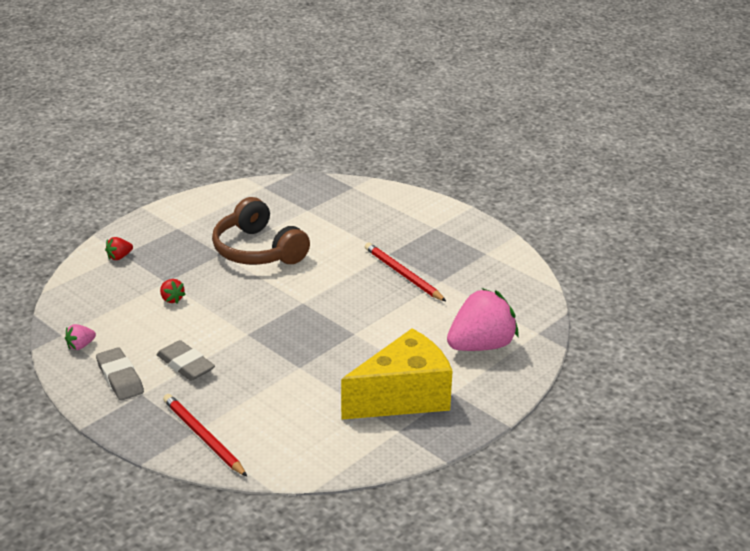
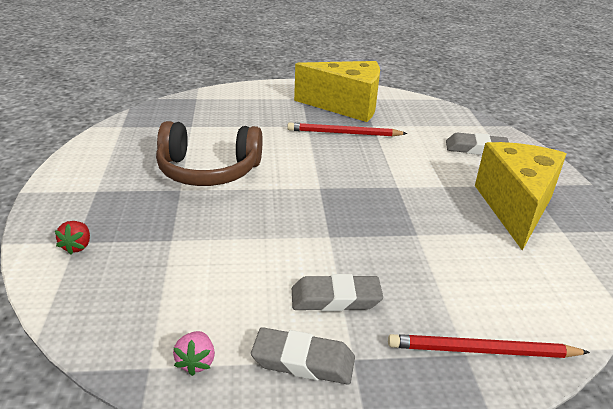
camera: 50 degrees left, 0 degrees up
red strawberry [160,279,186,303] -> none
pink strawberry [447,288,519,351] -> grey eraser [446,133,509,155]
none -> yellow cheese [294,61,380,122]

